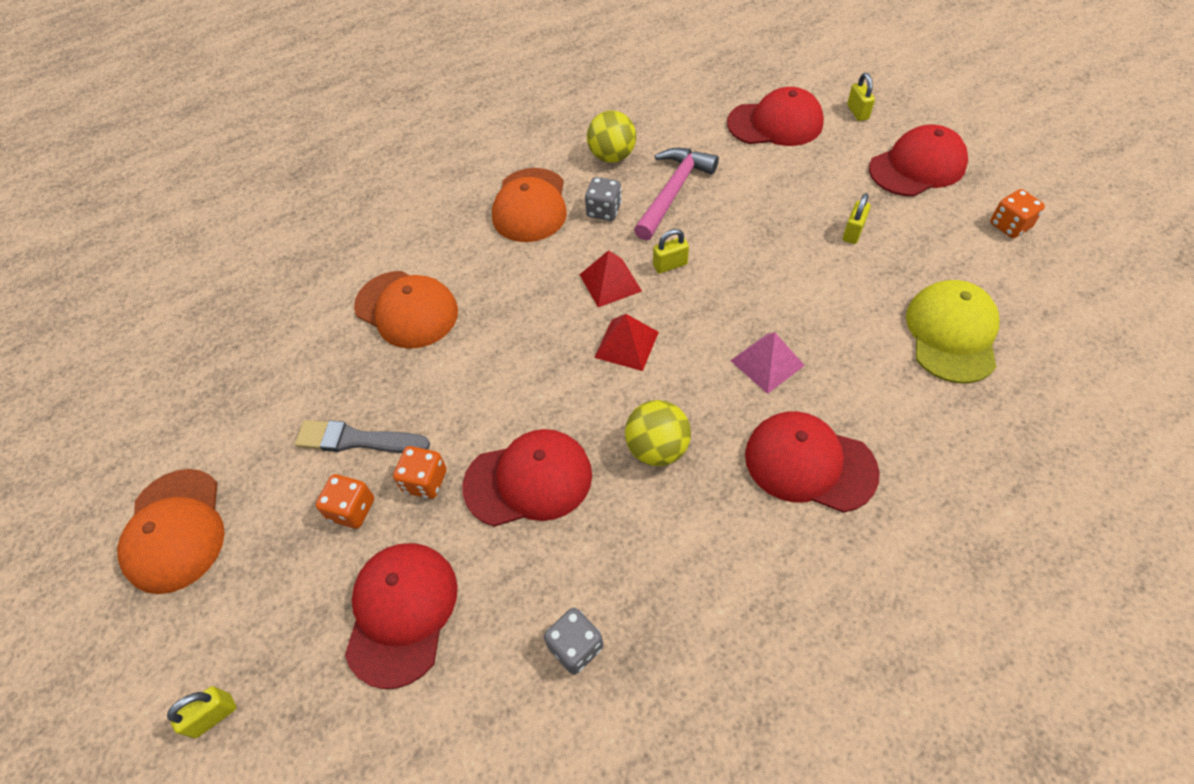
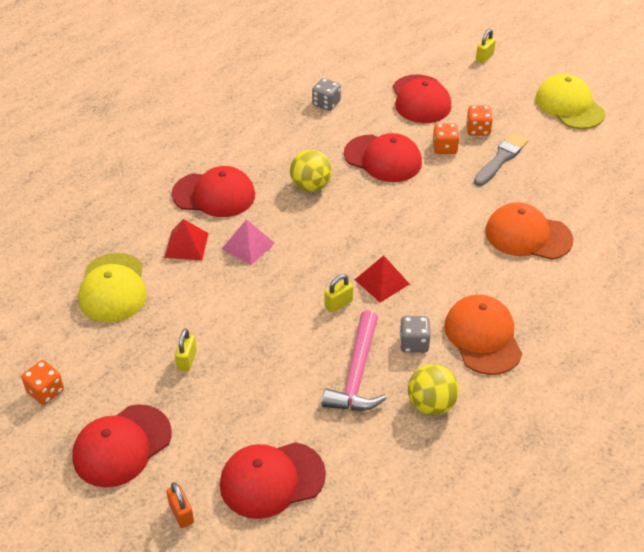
camera: 160 degrees right, 10 degrees down
orange cap [117,469,225,594] -> yellow cap [536,74,605,129]
grey brush [295,420,430,453] -> grey brush turned 45 degrees counterclockwise [474,133,528,186]
red cap [462,429,592,527] -> red cap turned 120 degrees counterclockwise [344,133,422,182]
red pyramid [594,314,659,371] -> red pyramid moved to [164,219,209,260]
yellow padlock [847,73,875,121] -> orange padlock [166,482,194,528]

